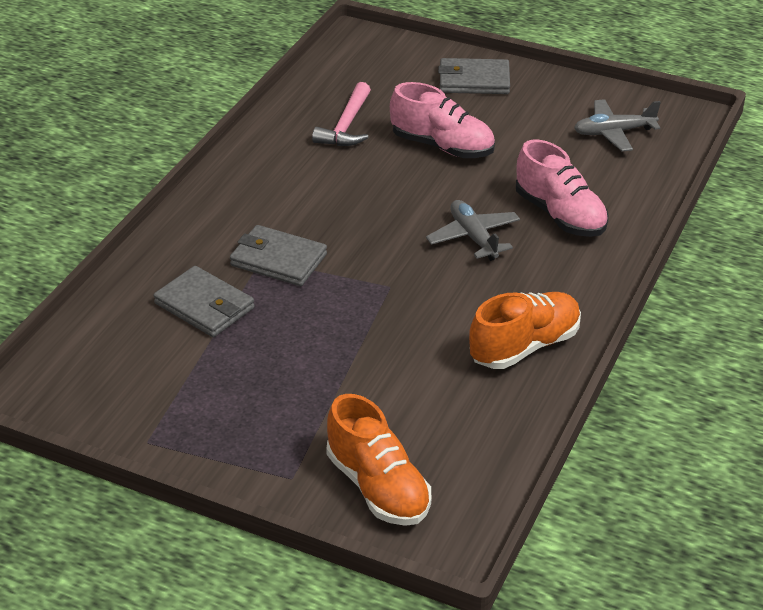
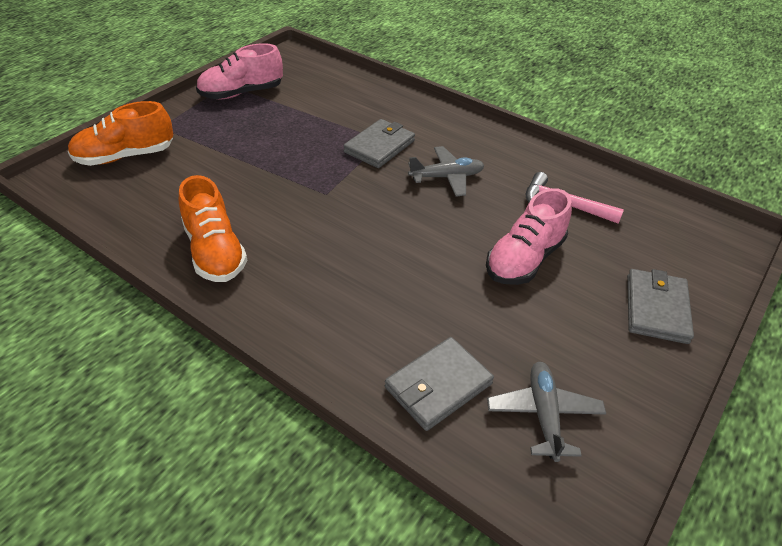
camera: 100 degrees right, 5 degrees up
grey wallet [153,266,255,337] -> grey wallet moved to [385,337,494,431]
grey plane [426,200,520,261] -> grey plane moved to [408,146,485,197]
pink shoe [516,140,609,237] -> pink shoe moved to [196,43,283,99]

